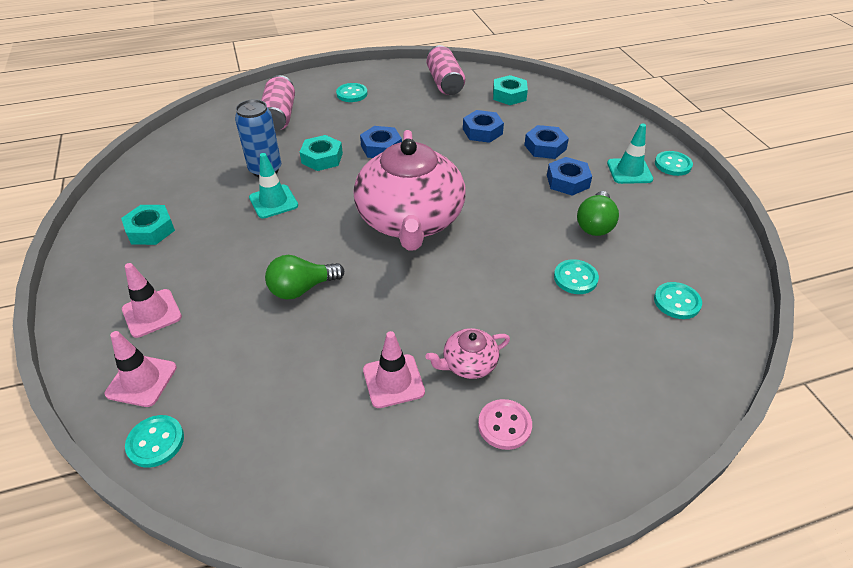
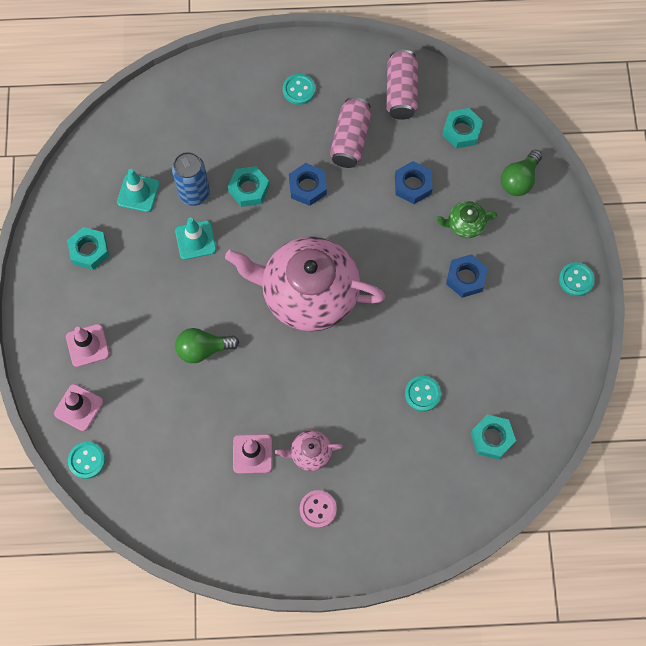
camera: 15 degrees right, 25 degrees up
pink can [261,75,295,131] -> pink can moved to [330,97,371,168]
pink teapot [354,130,466,251] -> pink teapot turned 90 degrees clockwise [225,236,386,332]
blue nut [524,125,569,159] -> green teapot [435,201,497,238]
green light bulb [577,191,619,236] -> green light bulb moved to [501,150,542,196]
turquoise traffic cone [607,123,653,184] -> turquoise traffic cone moved to [117,169,160,212]
turquoise button [654,282,702,319] -> turquoise nut [470,415,516,459]

